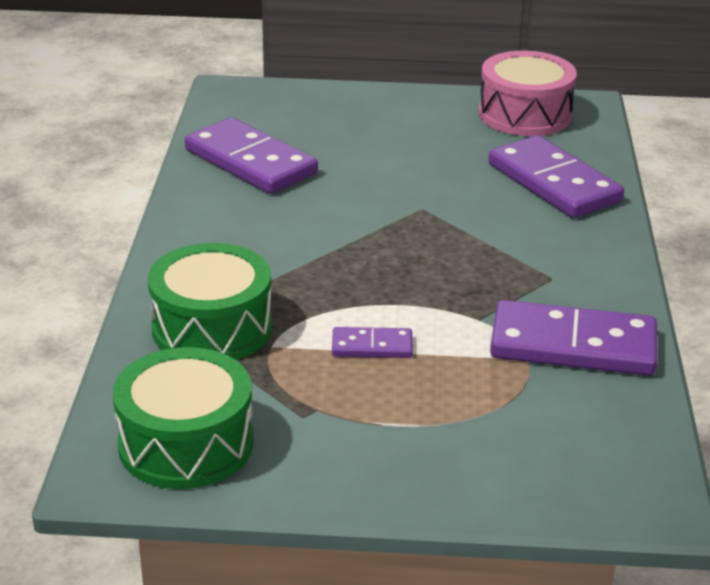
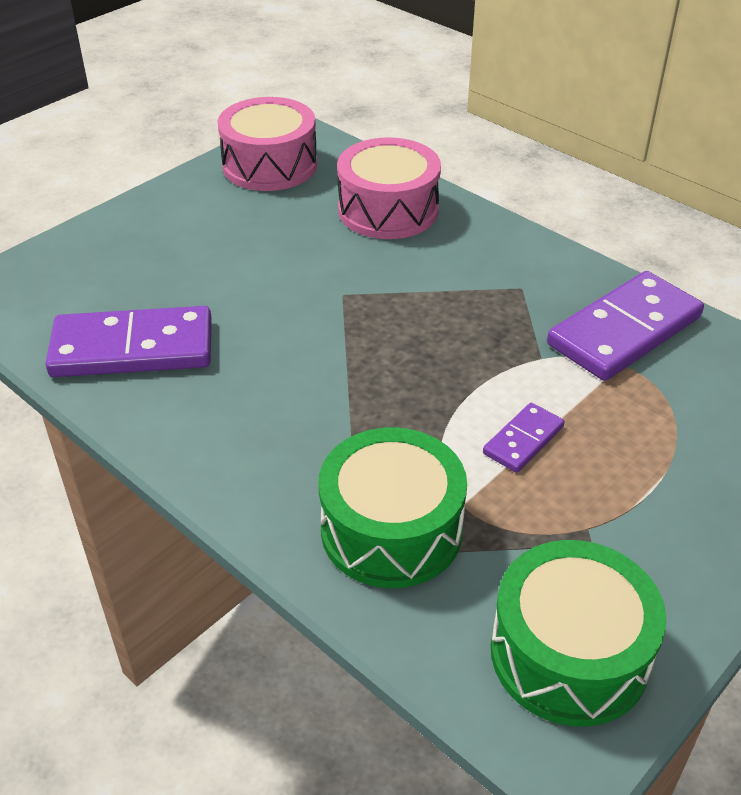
camera: 50 degrees left, 10 degrees up
purple domino [489,135,624,218] -> pink drum [337,137,441,239]

